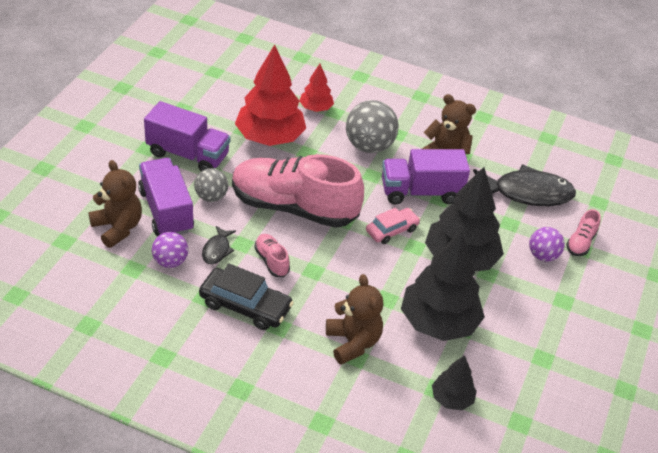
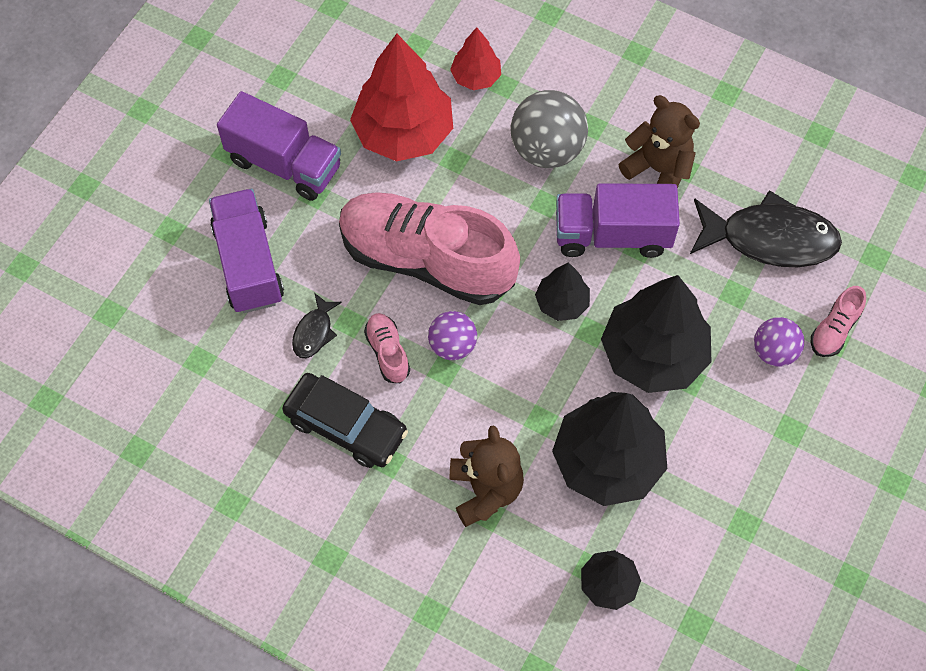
camera: 10 degrees right, 20 degrees up
brown teddy bear [88,160,142,248] -> none
purple ball [152,232,188,268] -> purple ball moved to [428,311,477,360]
grey ball [194,168,228,202] -> none
pink car [366,208,420,244] -> black tree [535,263,590,321]

